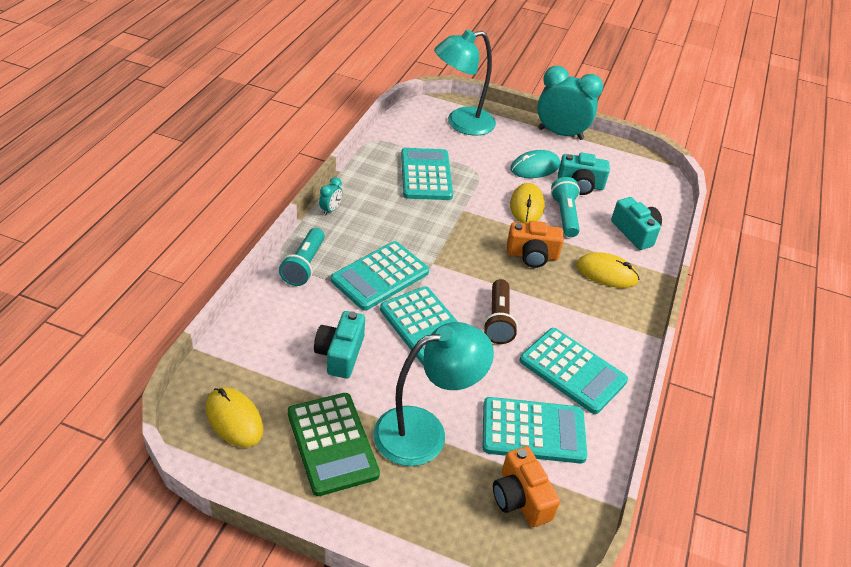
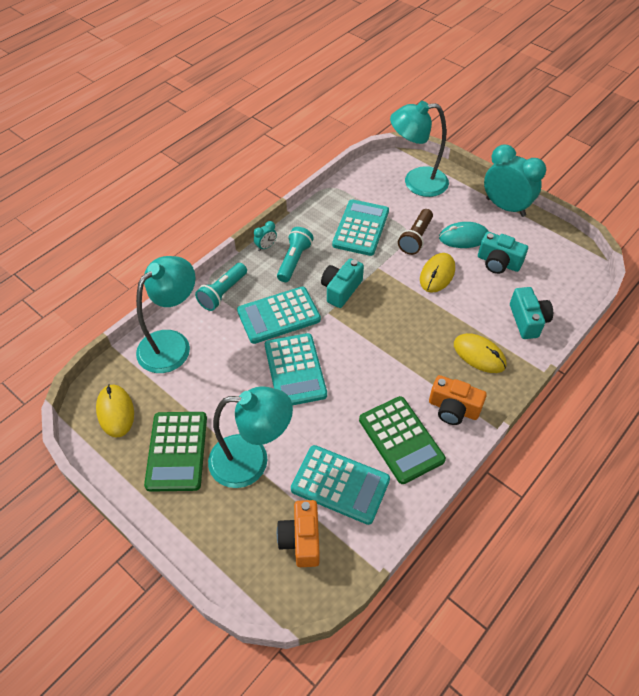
camera: 25 degrees right, 10 degrees up
turquoise camera [314,311,365,378] -> turquoise camera moved to [321,258,364,308]
brown flashlight [483,279,518,344] -> brown flashlight moved to [398,209,433,255]
orange camera [507,221,564,268] -> orange camera moved to [429,375,487,425]
turquoise calculator [519,328,628,414] -> green calculator [359,396,446,484]
turquoise flashlight [551,177,580,237] -> turquoise flashlight moved to [277,227,314,282]
none -> turquoise lamp [136,256,195,373]

